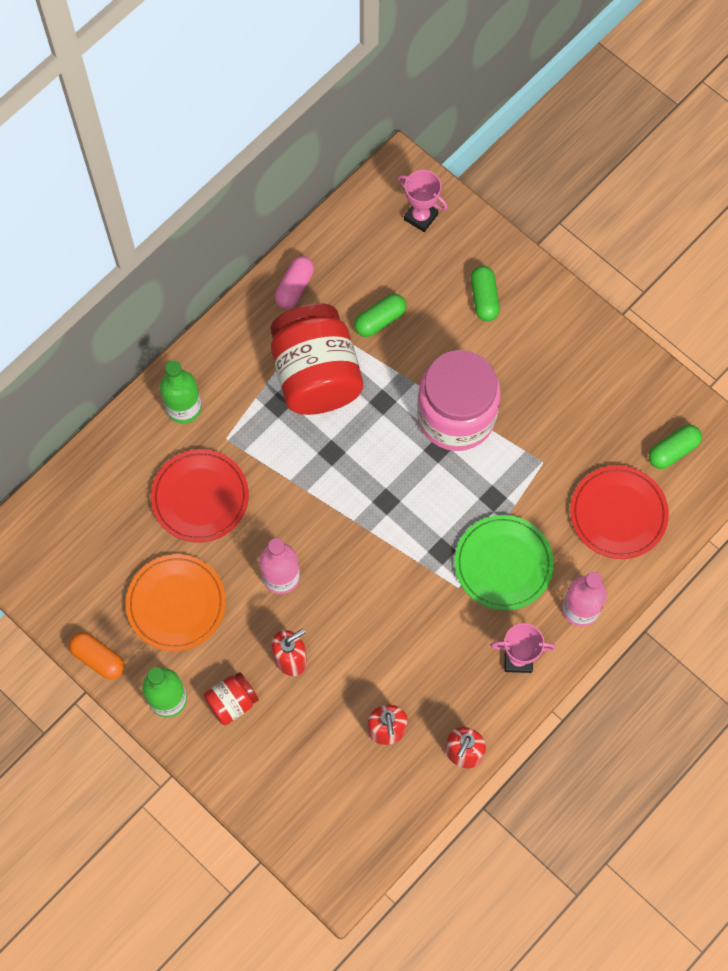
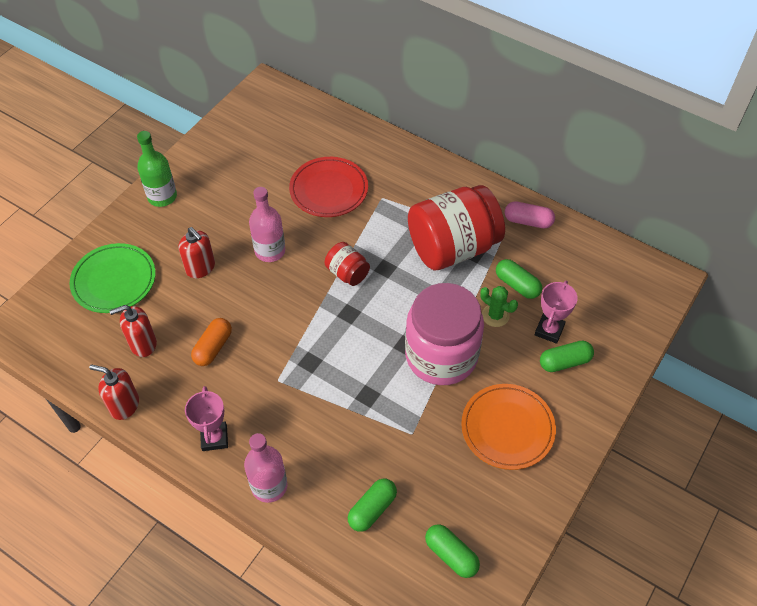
camera: 80 degrees right, 15 degrees down
orange capsule [69,632,124,680] -> orange capsule moved to [191,318,232,366]
orange plate [126,554,226,651] -> orange plate moved to [461,384,556,470]
green bottle [160,360,202,423] -> none
red jar [204,672,259,725] -> red jar moved to [325,242,370,286]
pink trophy [398,170,448,232] -> pink trophy moved to [535,280,578,344]
green plate [455,515,554,611] -> green plate moved to [69,243,156,313]
red plate [570,465,669,559] -> green capsule [348,479,397,532]
none -> green cactus [480,286,518,327]

